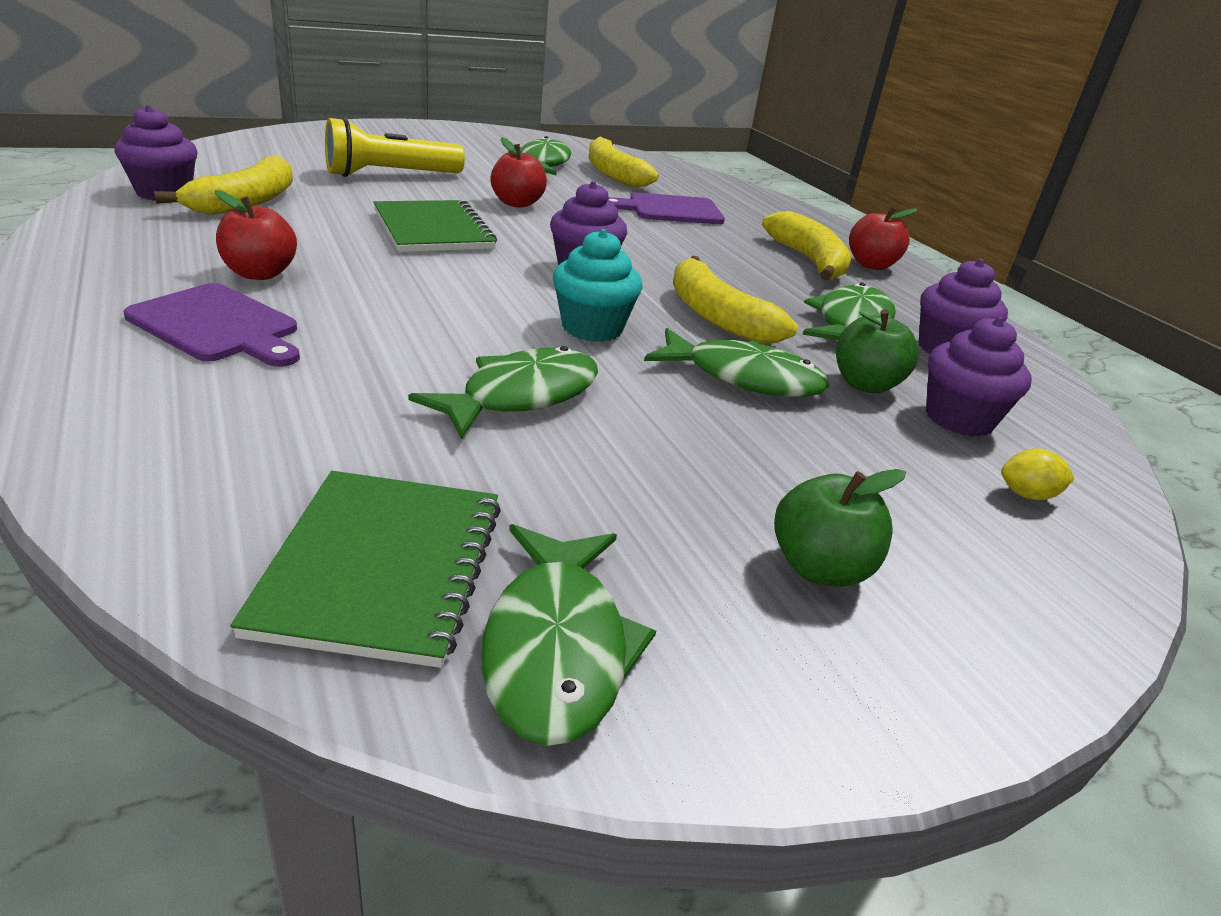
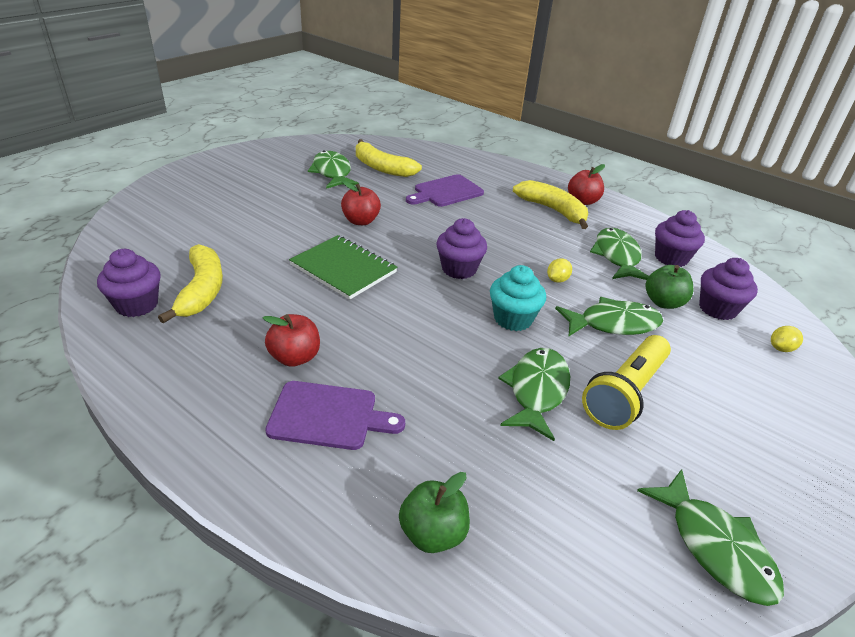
camera: 25 degrees left, 5 degrees up
green notebook [230,471,501,668] -> none
yellow flashlight [325,117,465,177] -> yellow flashlight moved to [582,335,671,430]
yellow banana [673,256,798,344] -> yellow lemon [547,258,572,283]
green apple [774,469,906,586] -> green apple moved to [399,472,470,553]

